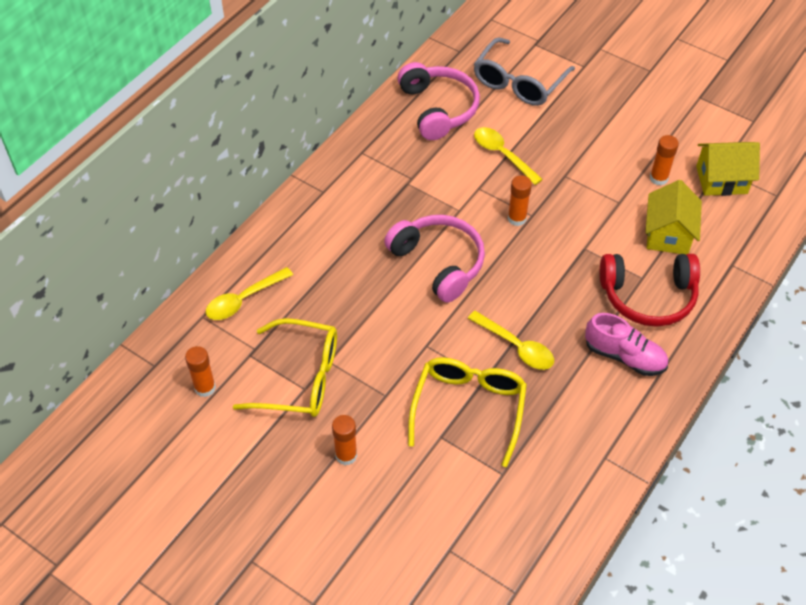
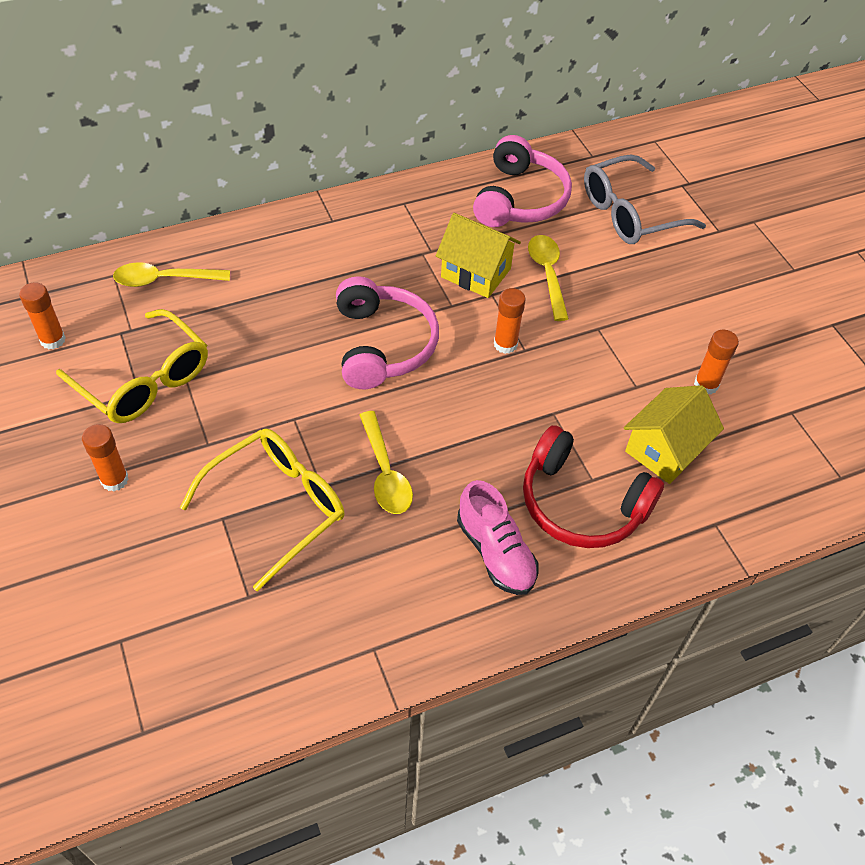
camera: 30 degrees right, 0 degrees up
yellow house [696,142,760,196] -> yellow house moved to [436,213,521,298]

